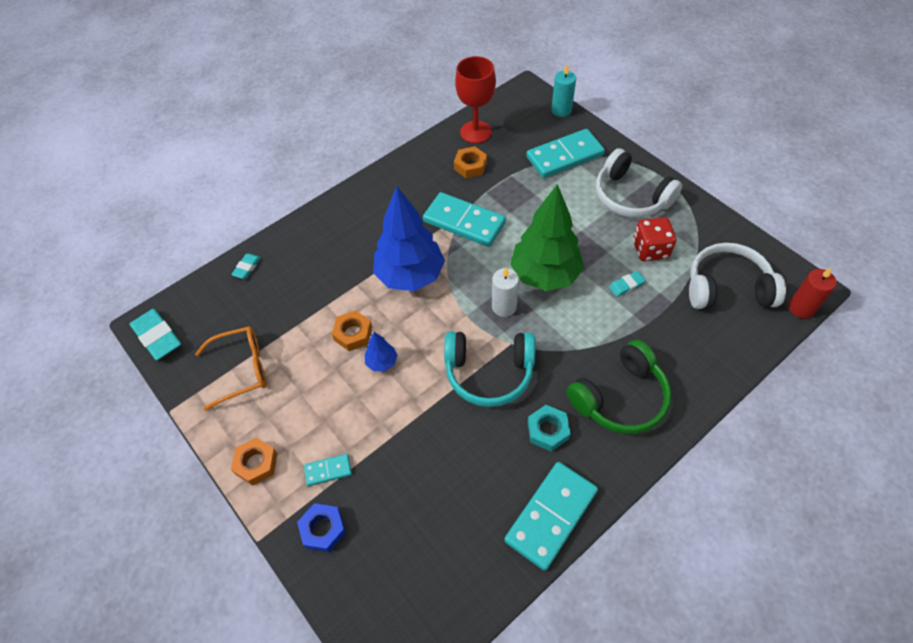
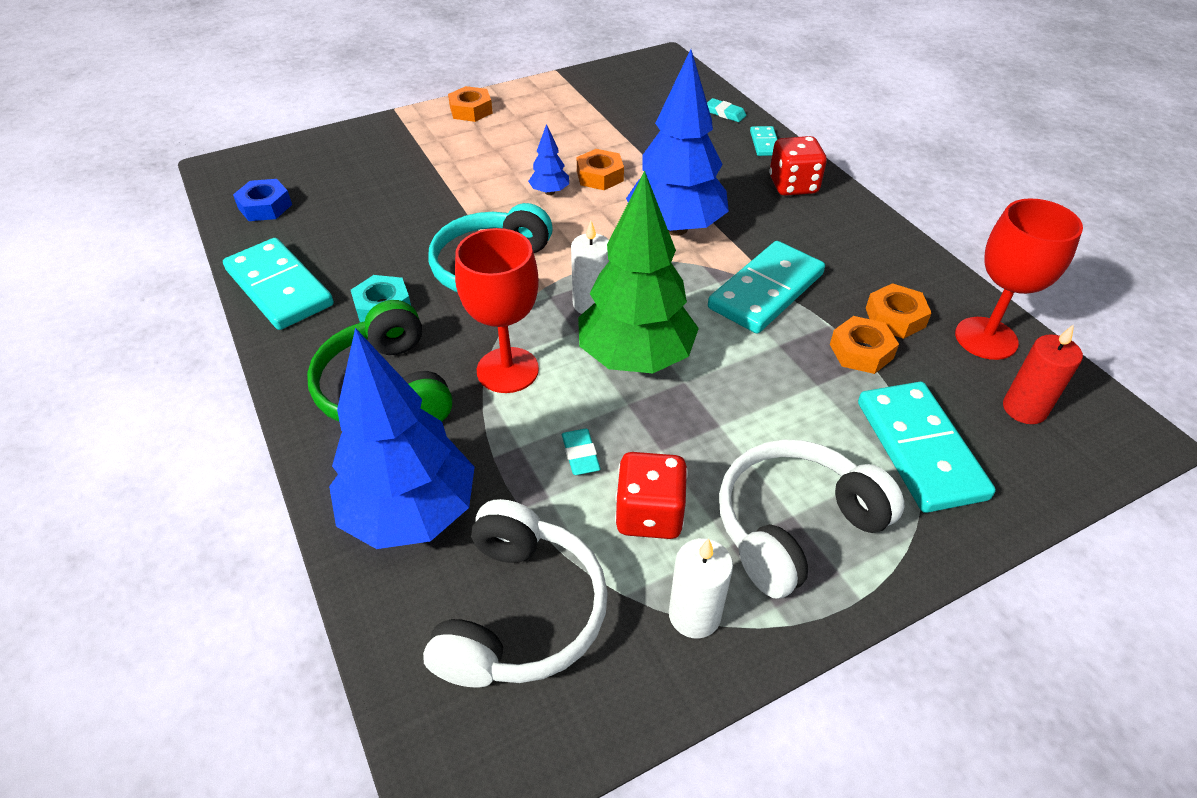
camera: 100 degrees right, 10 degrees down
turquoise eraser [130,309,181,360] -> none
orange glasses [195,326,267,411] -> none
blue nut [297,503,346,552] -> blue nut moved to [233,179,292,221]
turquoise domino [304,454,352,486] -> turquoise domino moved to [750,126,778,156]
turquoise candle [551,64,576,117] -> none
red candle [789,267,837,319] -> red candle moved to [1003,324,1083,424]
none -> blue tree [329,328,475,549]
none -> red goblet [455,228,539,393]
none -> white candle [669,538,733,638]
none -> red dice [769,136,827,196]
none -> orange nut [830,316,899,374]

